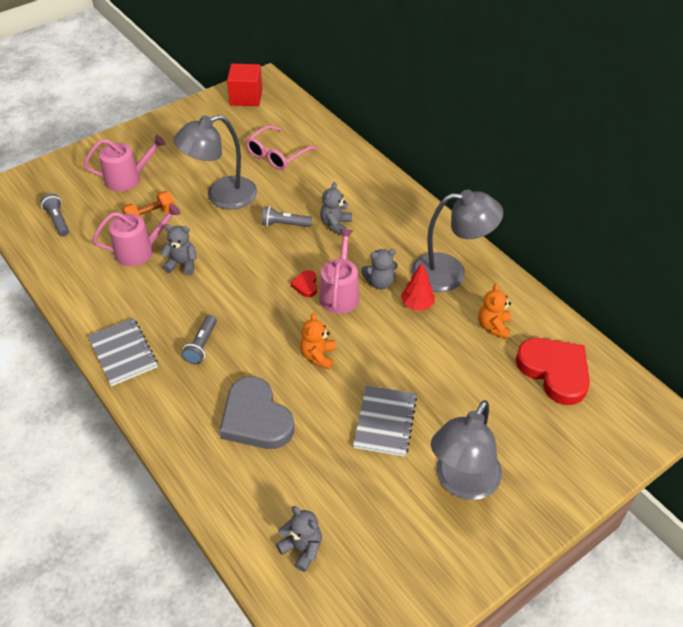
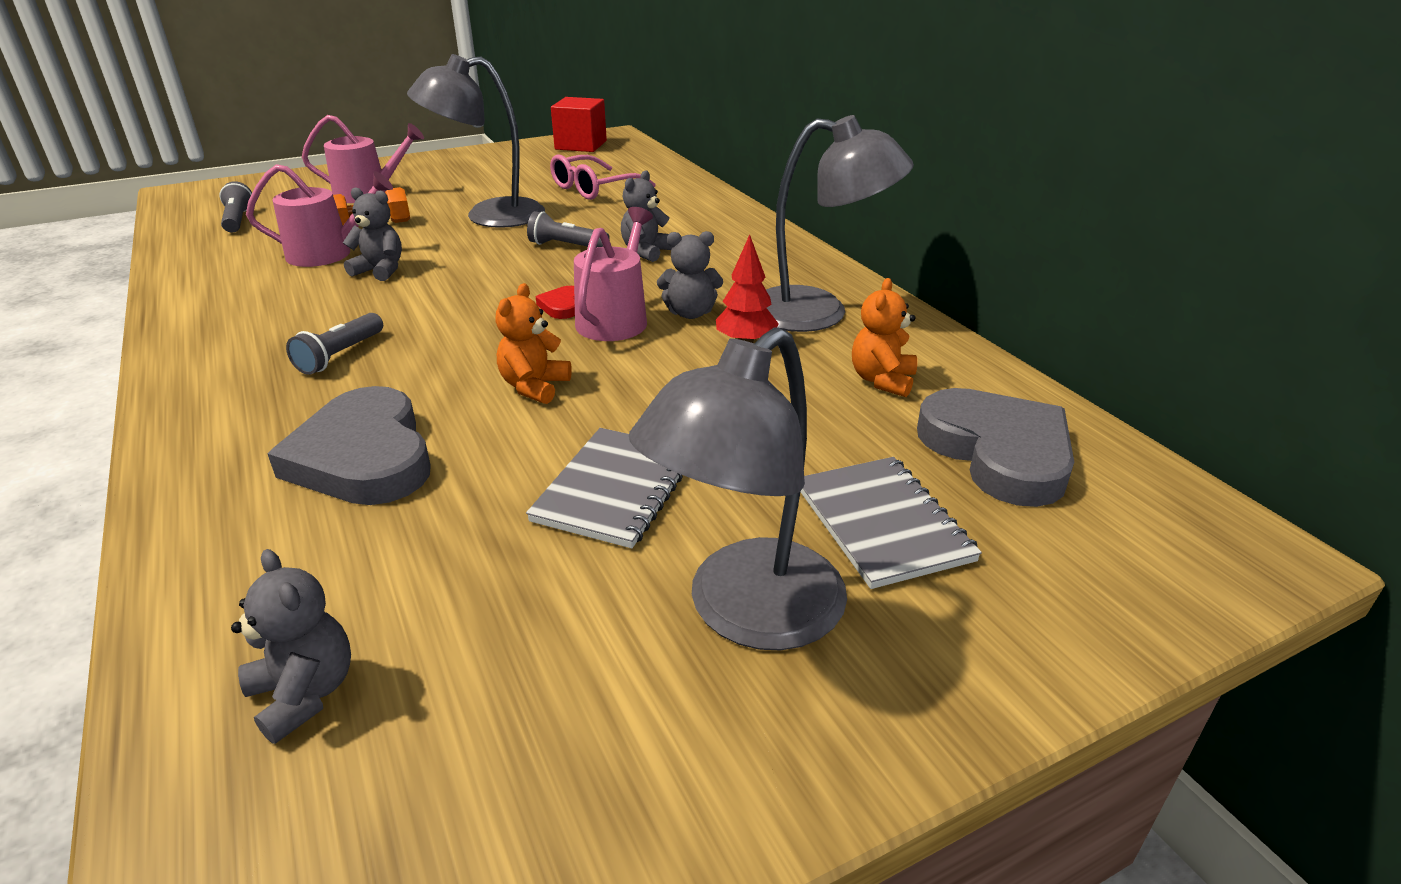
camera: 10 degrees right, 15 degrees down
grey notebook [88,318,158,386] -> grey notebook moved to [801,457,982,589]
red heart [516,338,590,405] -> grey heart [917,388,1074,507]

